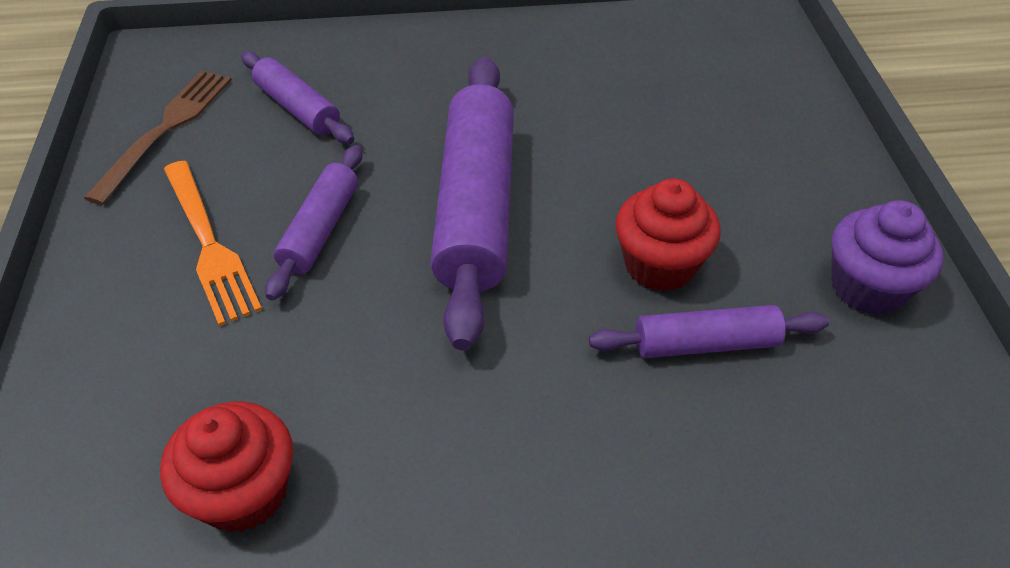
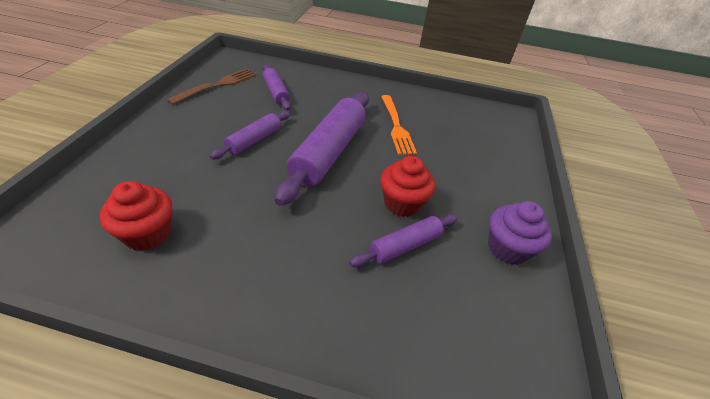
camera: 15 degrees right, 5 degrees down
orange fork [164,161,262,326] -> orange fork moved to [381,95,417,155]
purple rolling pin [589,305,829,358] -> purple rolling pin turned 45 degrees counterclockwise [349,214,458,267]

